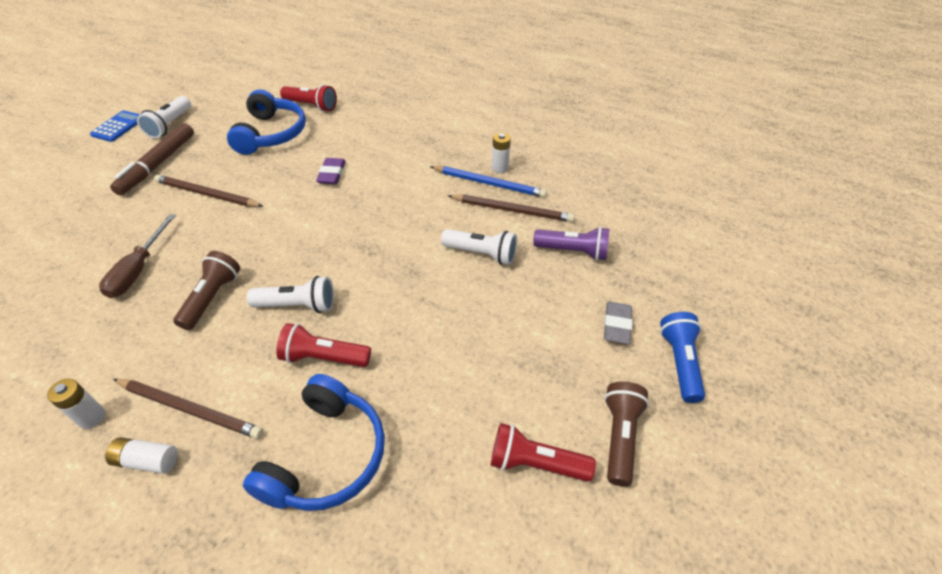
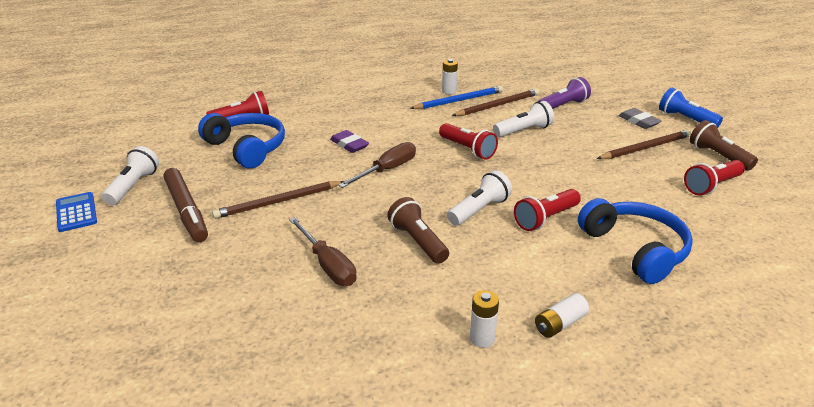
camera: 45 degrees left, 15 degrees down
brown pencil [113,379,263,439] -> brown pencil moved to [597,130,691,159]
white flashlight [137,96,191,138] -> white flashlight turned 135 degrees counterclockwise [102,146,159,205]
none -> brown screwdriver [338,142,416,188]
none -> red flashlight [439,123,498,160]

